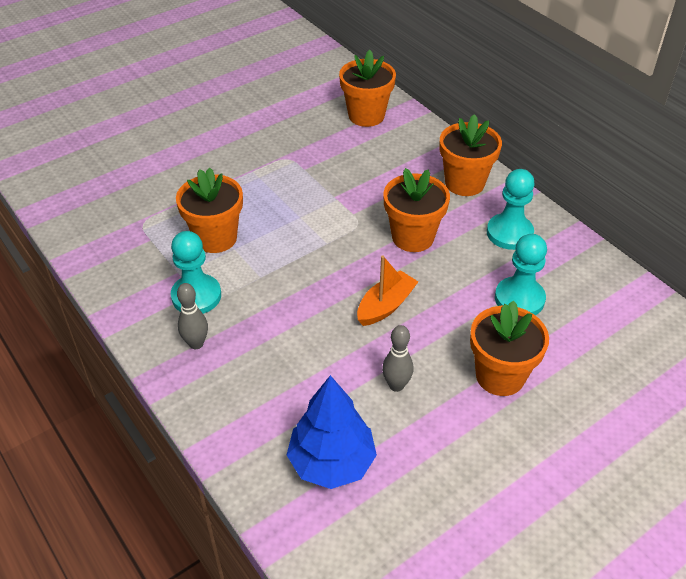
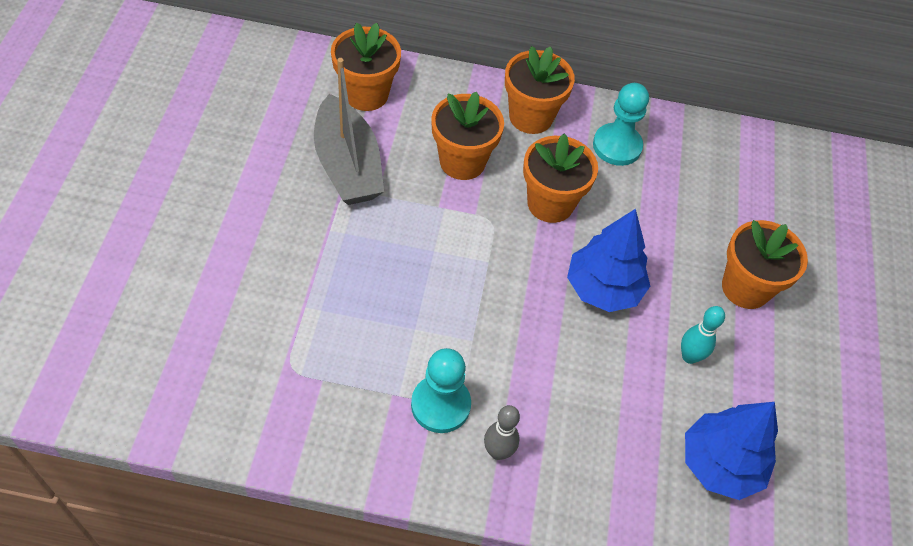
camera: 50 degrees left, 10 degrees up
orange flower pot [176,167,243,253] -> orange flower pot moved to [431,92,504,180]
orange boat [357,256,418,326] -> blue tree [567,209,650,312]
grey bowling pin [382,325,413,392] -> turquoise bowling pin [681,306,725,364]
turquoise pawn [495,234,547,315] -> none
none -> grey boat [314,58,384,205]

